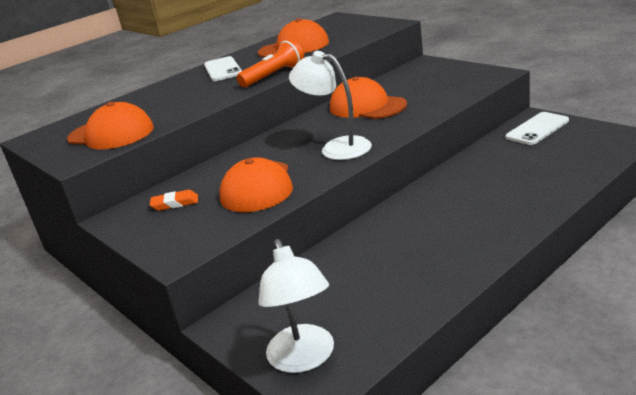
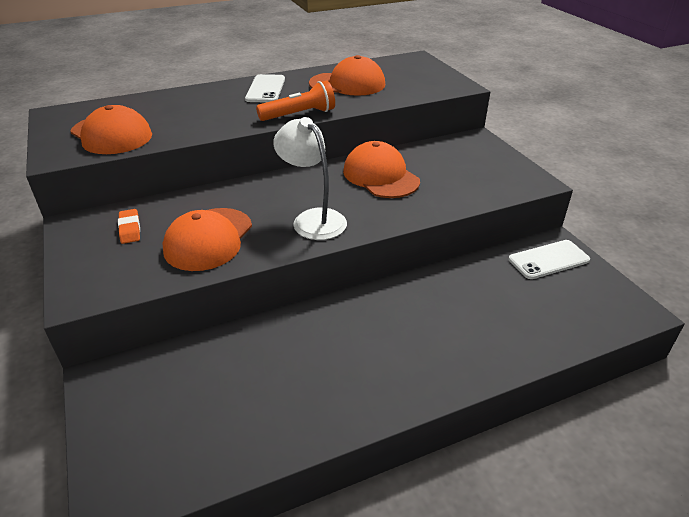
camera: 15 degrees right, 10 degrees up
orange eraser [150,190,198,211] -> orange eraser turned 60 degrees clockwise [118,209,140,244]
white lamp [258,239,334,373] -> none

